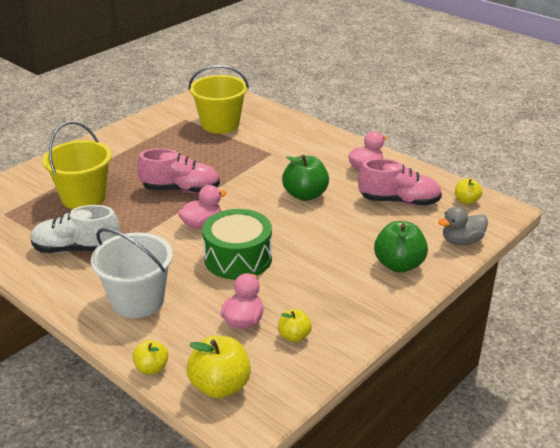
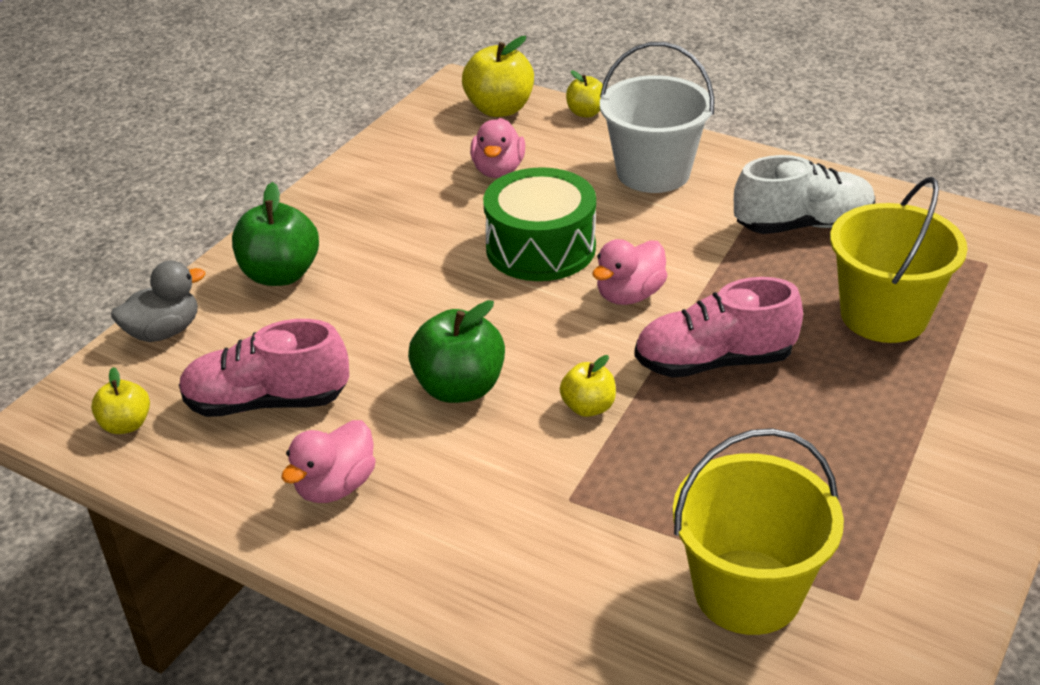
camera: 170 degrees right, 5 degrees up
yellow apple [278,309,312,342] -> yellow apple moved to [560,355,616,417]

